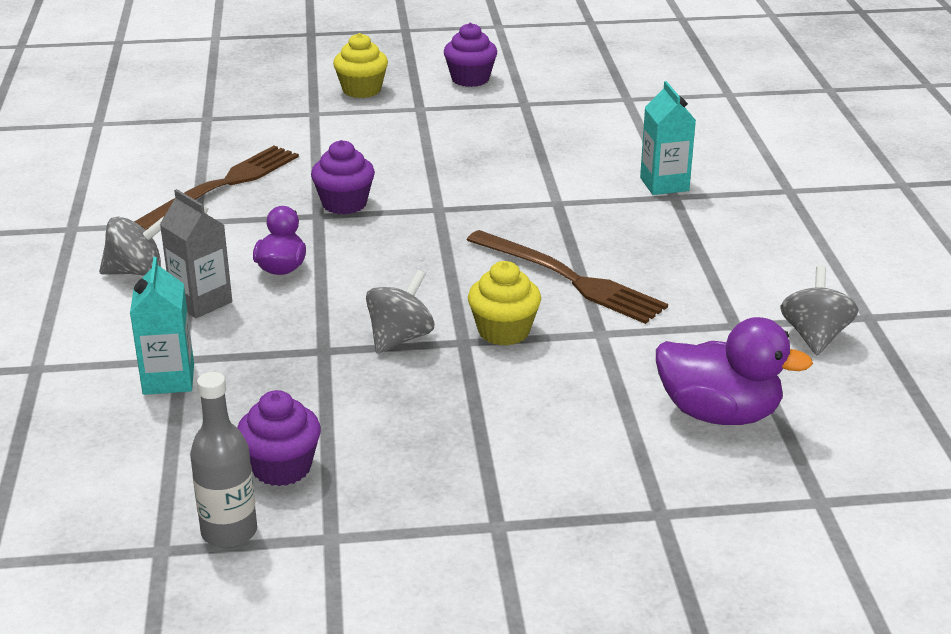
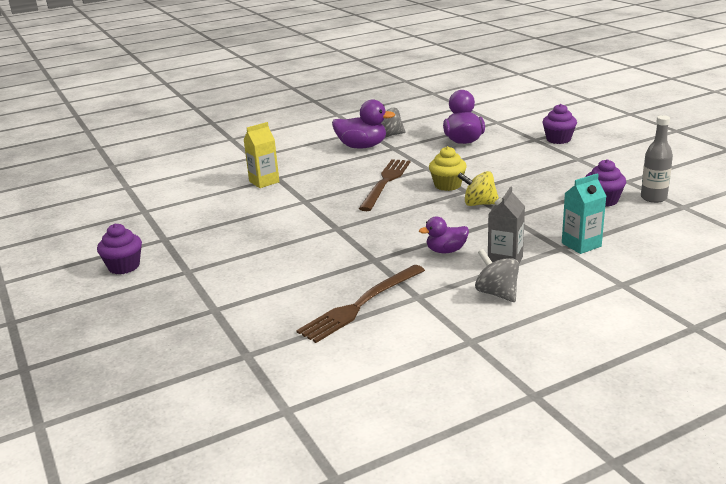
camera: 110 degrees left, 5 degrees down
brown fork [134,145,299,230] -> brown fork turned 60 degrees counterclockwise [296,265,425,343]
purple cupcake [311,140,375,215] -> purple cupcake moved to [543,104,577,144]
yellow cupcake [333,33,388,98] -> none
grey spinning top [366,270,434,354] -> yellow spinning top [457,171,499,206]
turquoise carton [640,81,696,195] -> yellow carton [243,122,280,188]
none -> purple duck [332,100,395,149]

